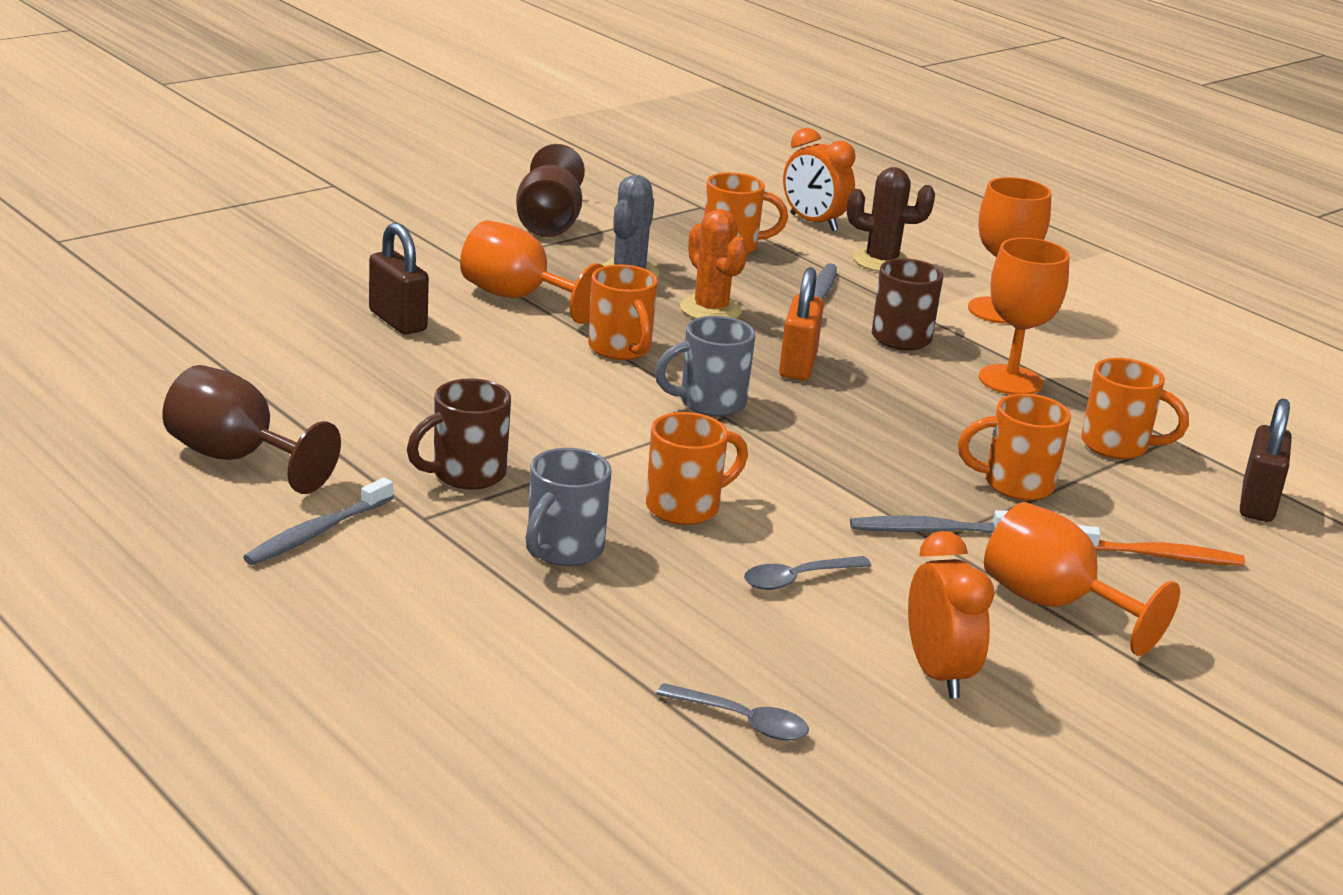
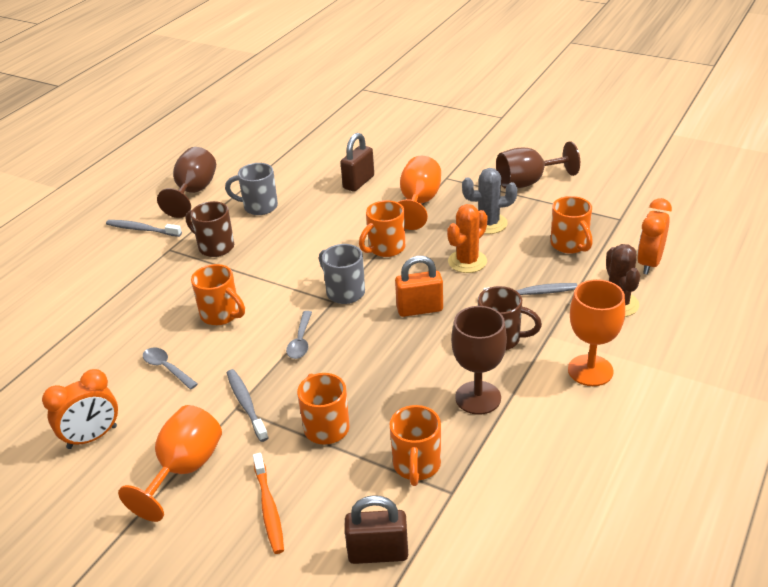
camera: 75 degrees right, 10 degrees up
grey mug [525,448,612,566] -> grey mug moved to [225,163,278,215]
grey spoon [656,683,809,741] -> grey spoon moved to [286,311,312,359]
orange goblet [979,238,1070,395] -> brown goblet [451,306,507,415]

